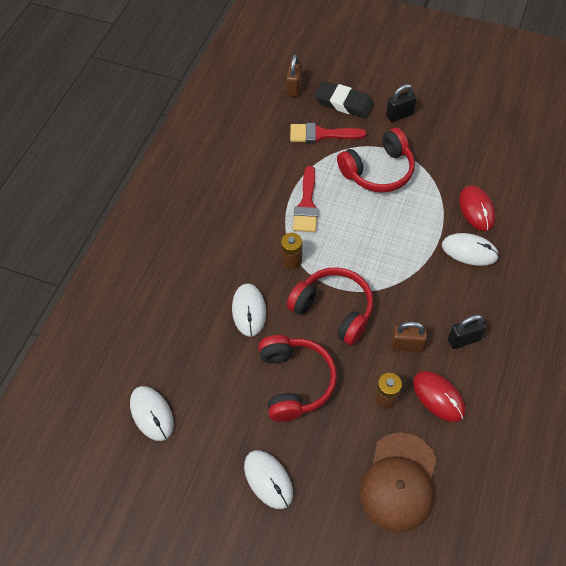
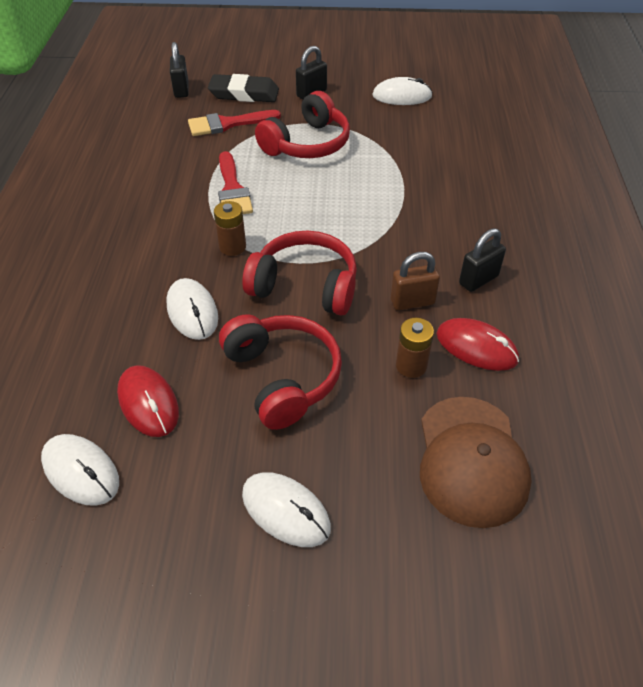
camera: 20 degrees left, 10 degrees down
brown padlock [286,54,302,97] -> black padlock [170,42,189,98]
white mouse [442,233,499,266] -> white mouse moved to [372,77,433,105]
red mouse [459,185,495,231] -> red mouse moved to [117,365,179,437]

